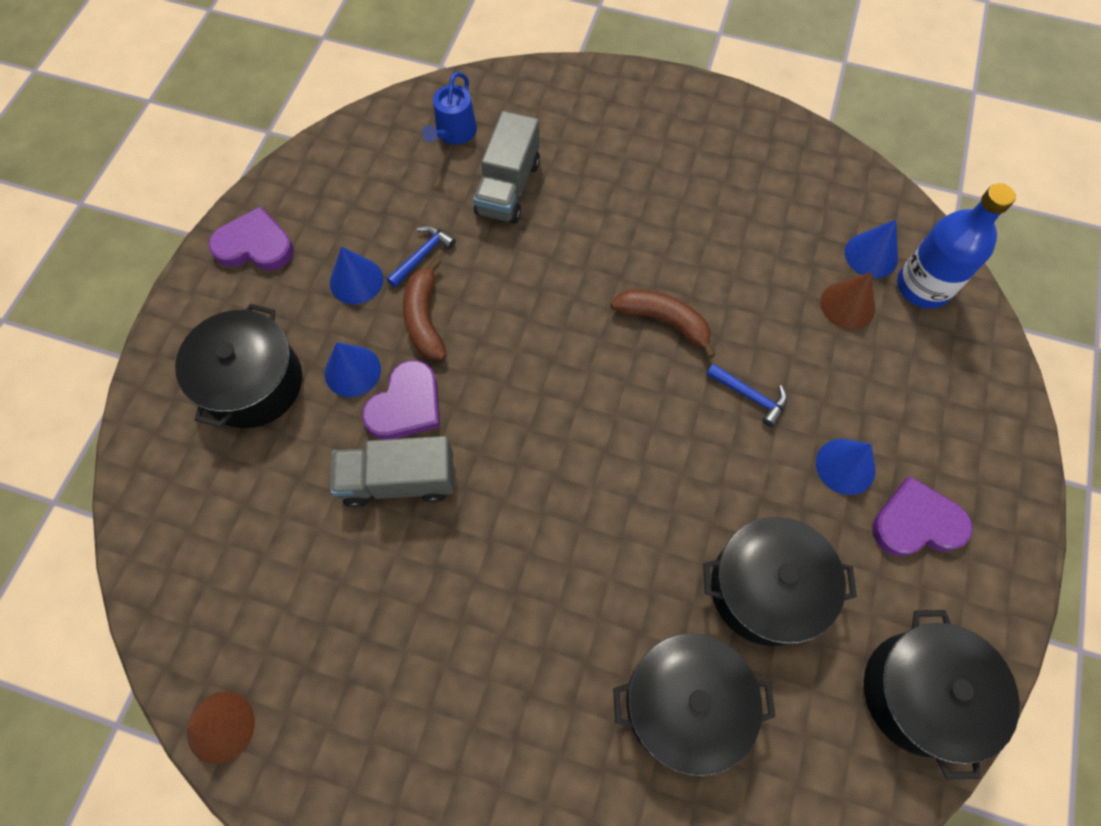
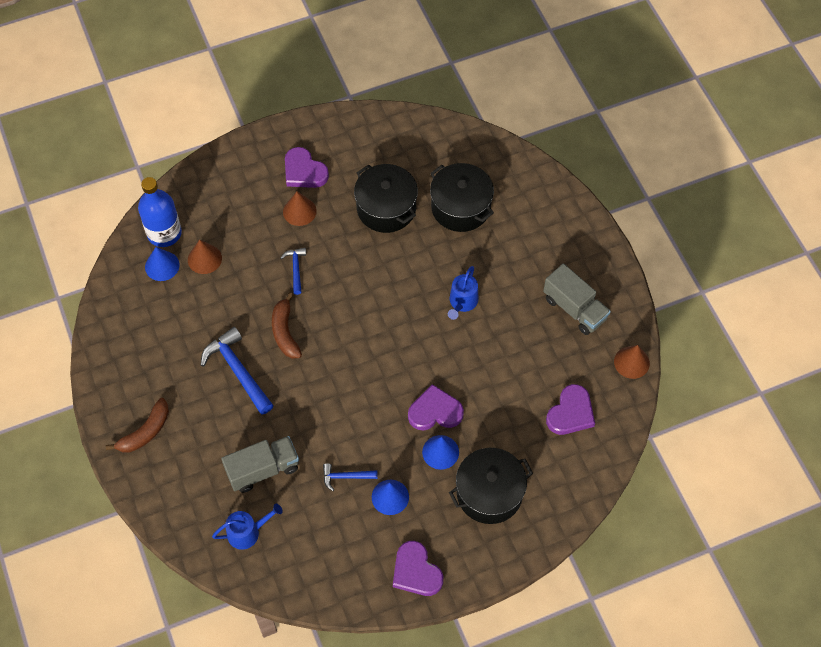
camera: 130 degrees left, 5 degrees down
grey truck [331,436,454,508] -> grey truck moved to [543,264,611,335]
brown banana [403,258,447,360] -> brown banana moved to [106,398,169,453]
blue cone [816,439,876,495] -> brown cone [283,191,317,226]
black pot [864,610,1020,779] -> none
none -> blue hammer [201,327,274,415]
none -> blue watering can [448,266,479,320]
none -> purple heart [546,384,595,435]

